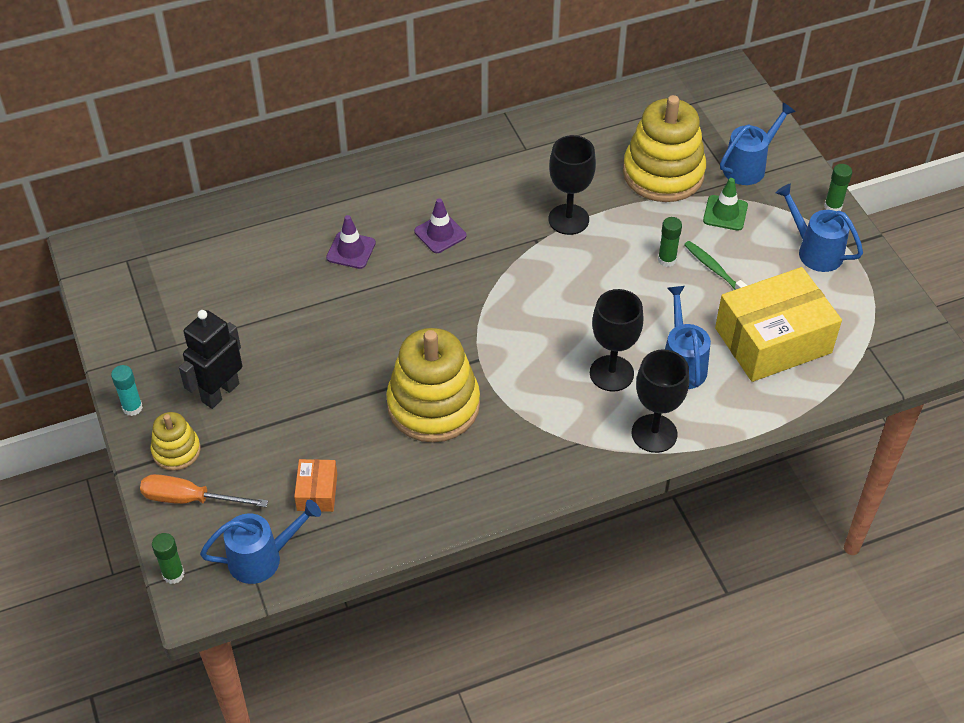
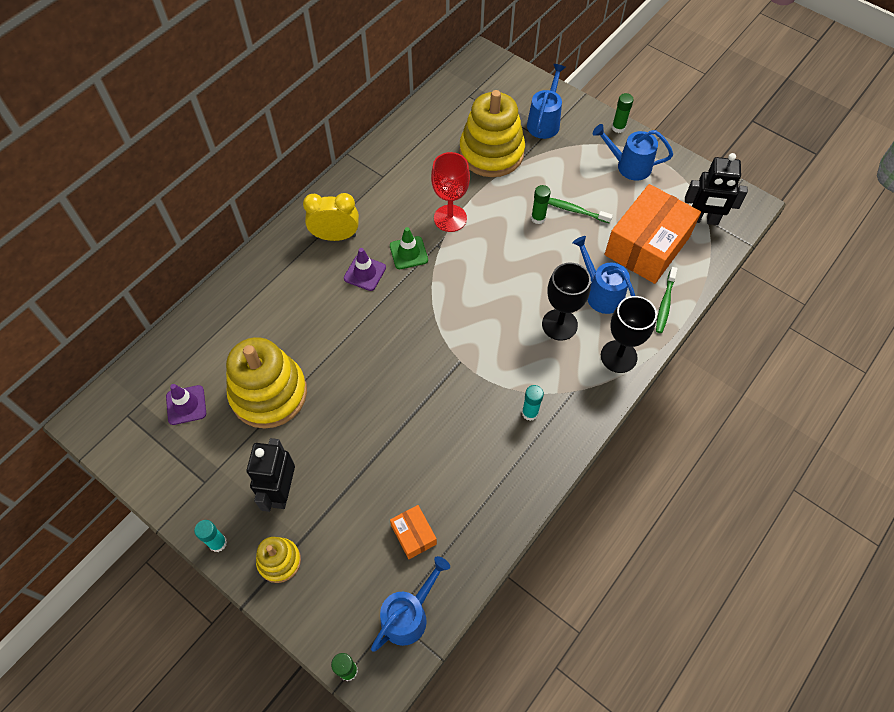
camera: 30 degrees left, 10 degrees up
orange screwdriver [140,474,268,507] -> none
purple traffic cone [326,215,376,269] -> purple traffic cone moved to [166,384,206,425]
yellow stacking toy [386,328,480,443] -> yellow stacking toy moved to [226,337,307,428]
black goblet [548,135,596,235] -> red goblet [431,152,470,232]
green traffic cone [703,178,748,231] -> green traffic cone moved to [390,227,428,269]
yellow box [715,267,842,382] -> orange box [604,184,701,284]
none -> yellow clock [303,193,359,241]
none -> turquoise glue stick [522,385,544,421]
none -> green toothbrush [656,267,678,333]
none -> black robot [685,153,748,225]

